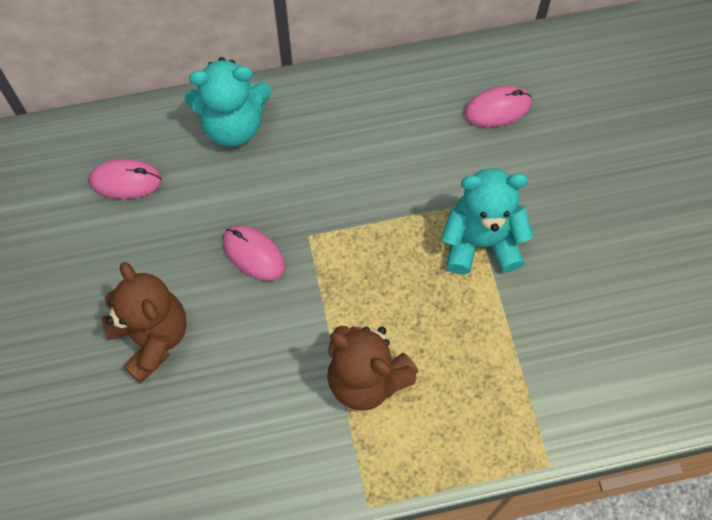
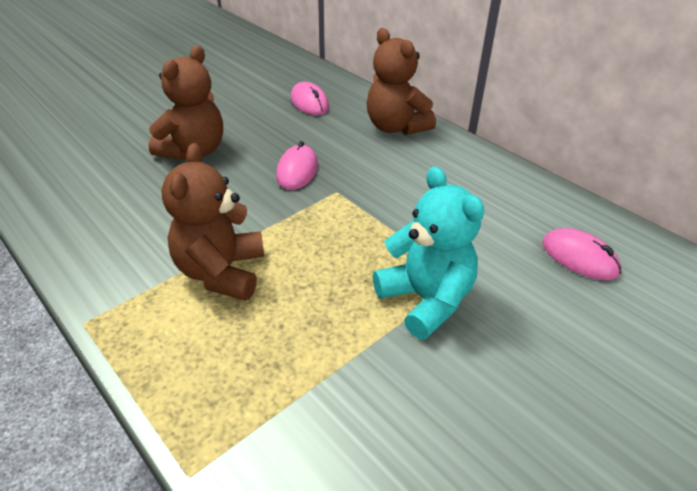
camera: 60 degrees right, 25 degrees down
turquoise teddy bear [185,57,271,147] -> brown teddy bear [367,28,436,135]

